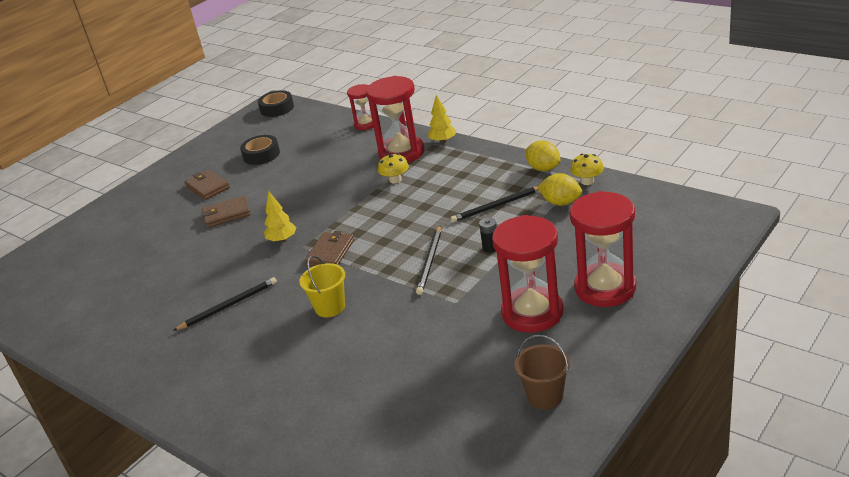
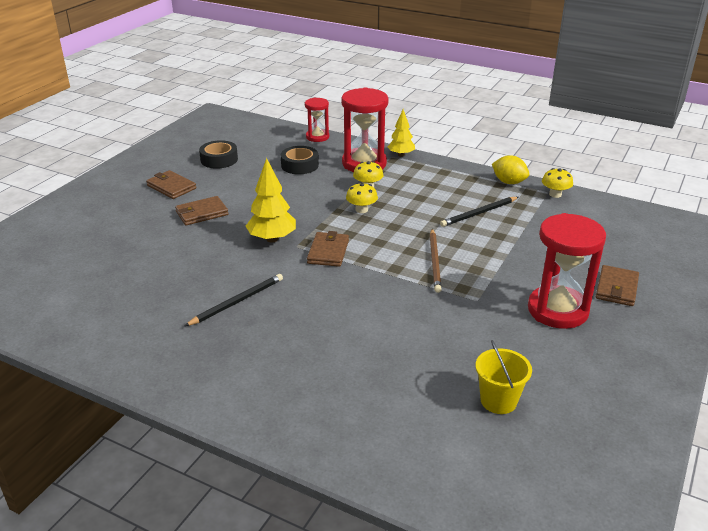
camera: 15 degrees left, 0 degrees up
black tape [258,90,294,117] -> black tape moved to [281,146,319,174]
yellow tree [264,191,297,243] -> yellow tree [246,158,296,243], size x1.51
yellow bucket [299,255,345,317] -> yellow bucket moved to [476,340,532,414]
black pencil [416,225,441,295] -> brown pencil [430,229,442,293]
black battery [479,218,497,252] -> none
brown bucket [515,335,570,409] -> none
yellow lemon [537,173,582,206] -> none
red hourglass [570,191,636,307] -> brown wallet [596,265,639,306]
none -> yellow mushroom [346,182,378,213]

